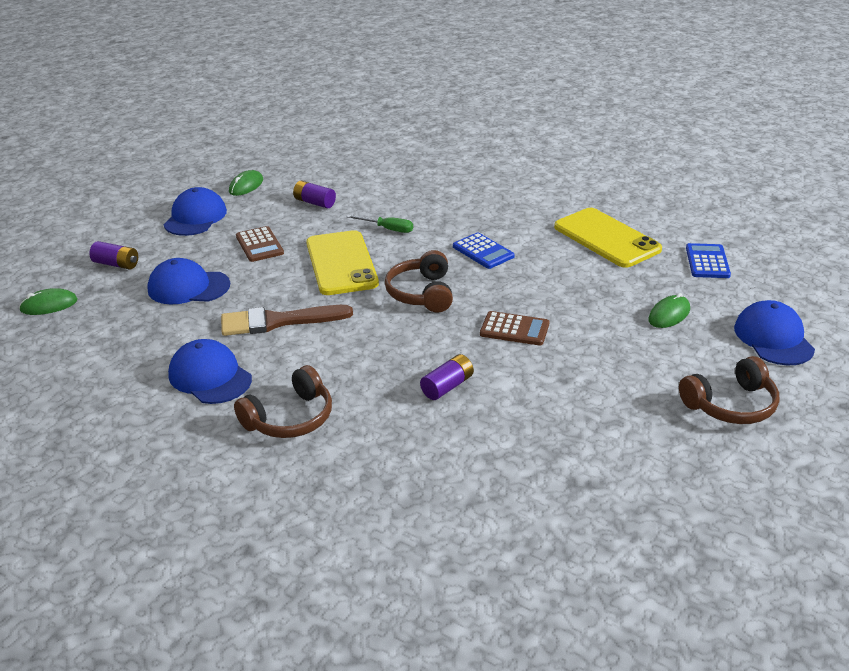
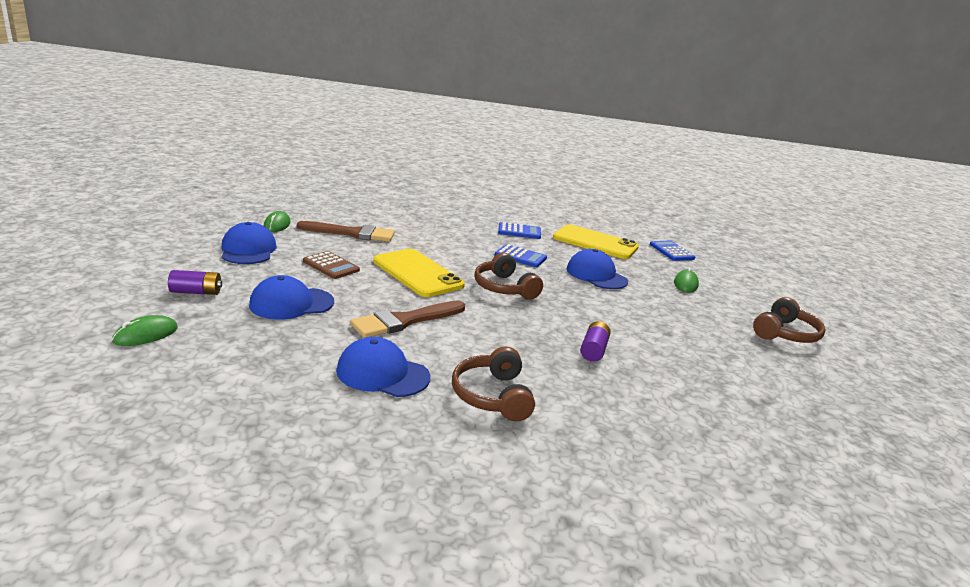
camera: 30 degrees left, 10 degrees down
brown headphones [234,365,332,438] -> brown headphones turned 150 degrees clockwise [452,347,535,422]
purple battery [293,181,336,208] -> brown brush [297,221,395,242]
green screwdriver [346,215,413,233] -> none
brown calculator [480,311,549,346] -> none
blue cap [734,300,815,365] -> blue cap moved to [566,249,628,289]
none -> blue calculator [498,222,541,239]

